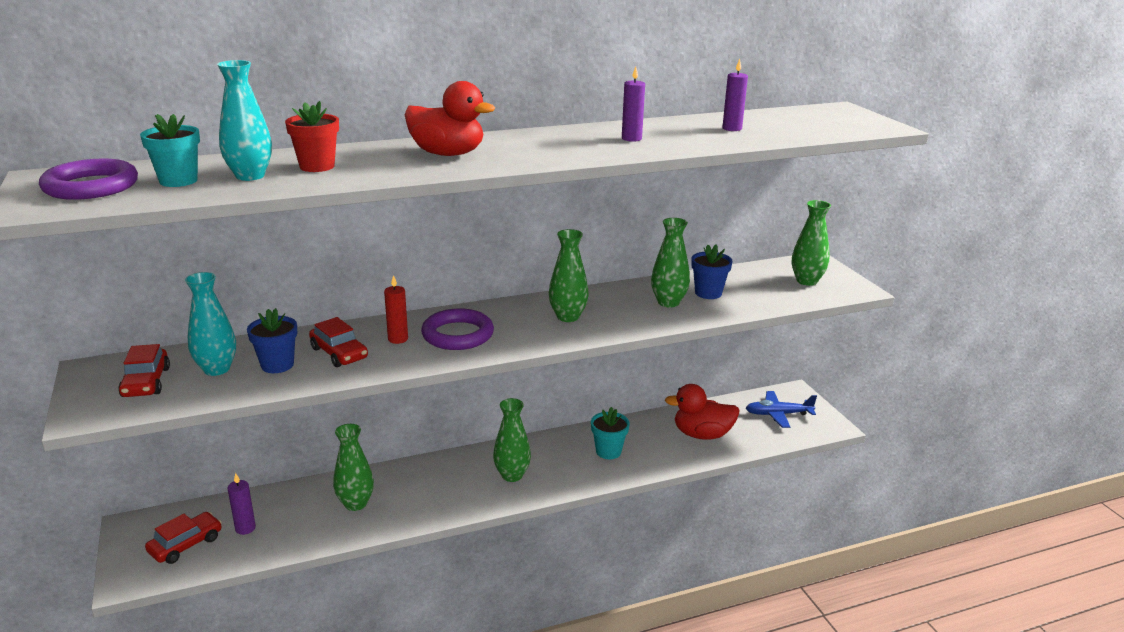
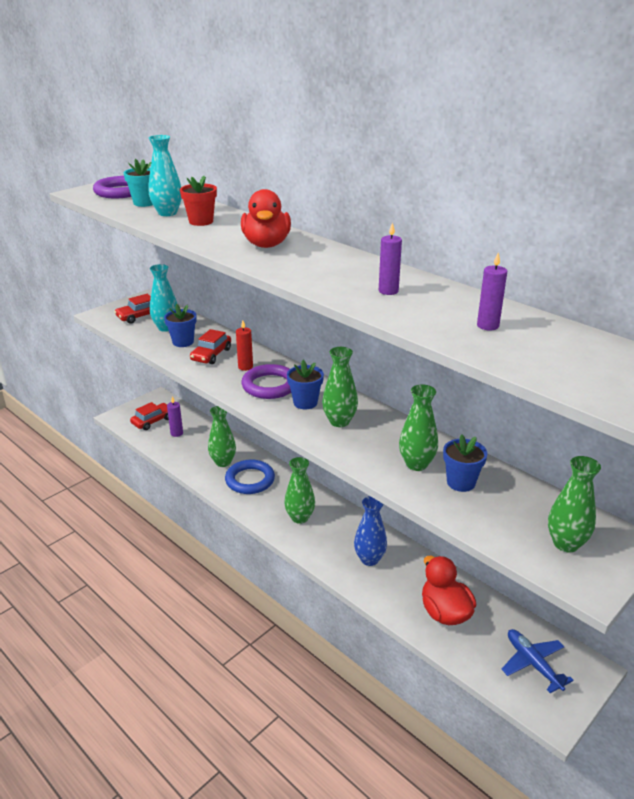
camera: 65 degrees right, 5 degrees up
red car [145,512,222,564] -> red car turned 60 degrees counterclockwise [130,402,169,430]
turquoise flower pot [591,407,630,459] -> blue vase [354,496,387,566]
none -> blue ring [225,460,275,494]
none -> blue flower pot [287,360,324,409]

